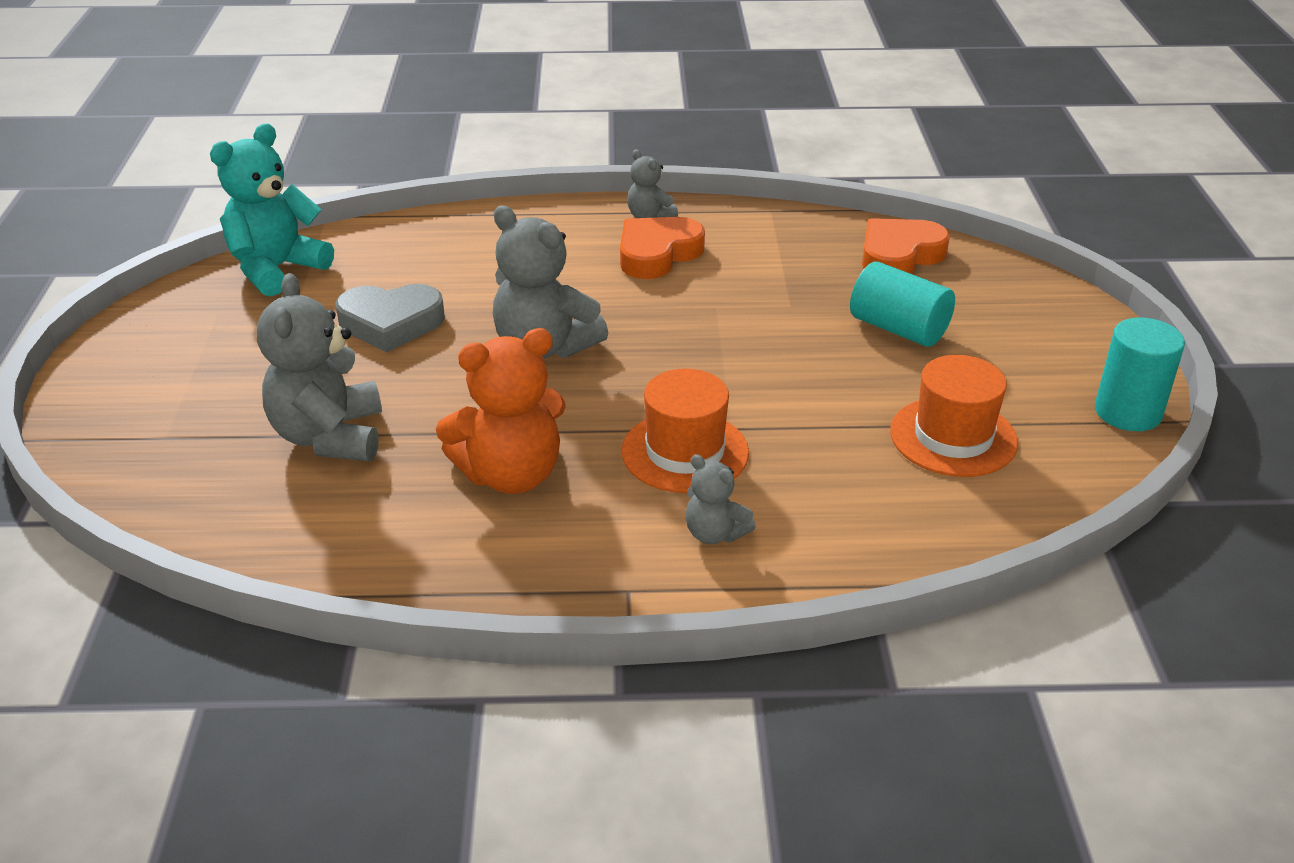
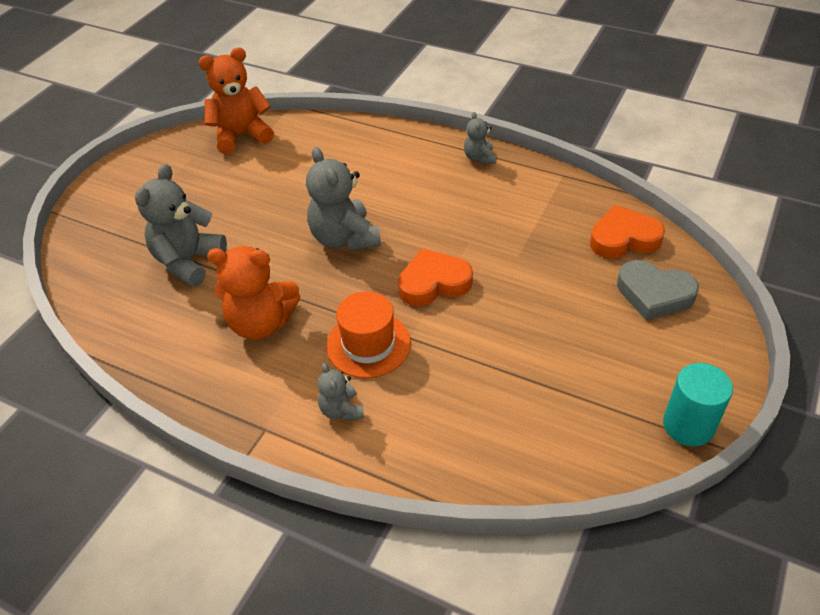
camera: 30 degrees right, 10 degrees up
turquoise teddy bear [210,124,334,297] -> orange teddy bear [198,47,274,154]
grey heart [335,284,445,352] -> grey heart moved to [617,260,699,320]
orange heart [620,217,705,279] -> orange heart moved to [398,248,473,306]
turquoise cylinder [850,262,955,347] -> none
orange hat [890,355,1018,477] -> none

